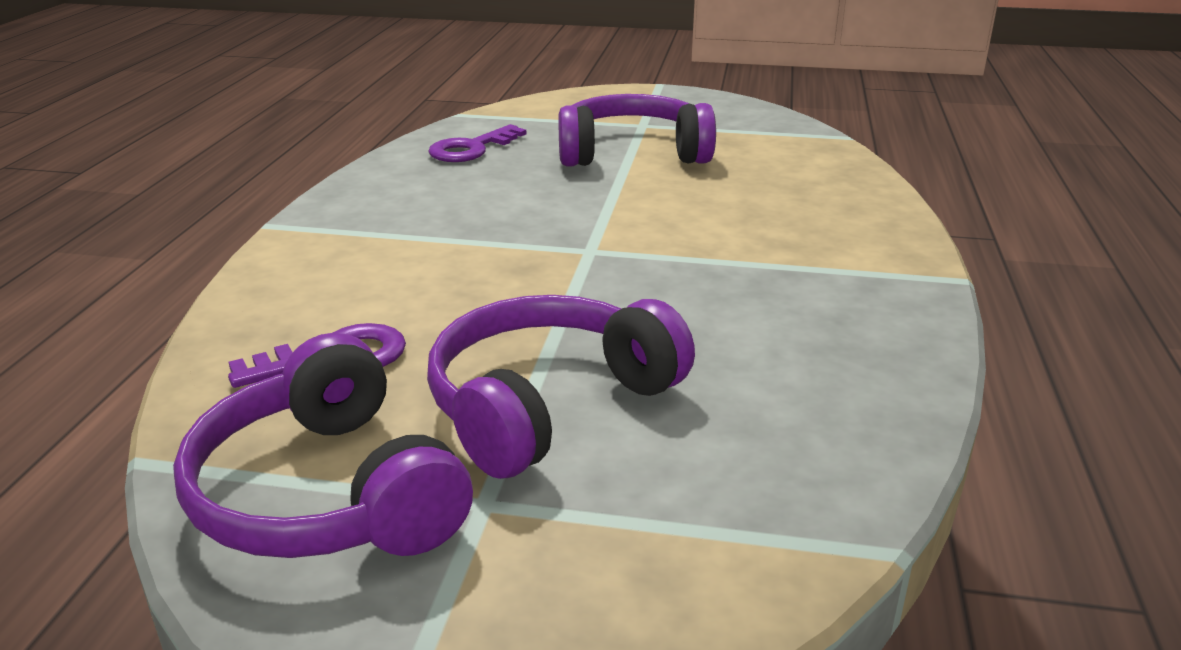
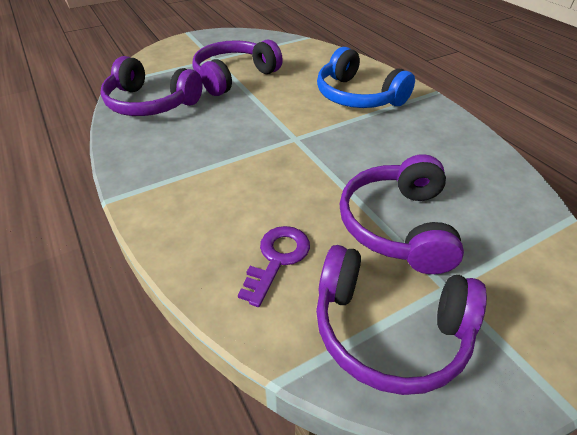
camera: 40 degrees left, 15 degrees up
purple key [428,124,526,162] -> purple headphones [101,56,203,116]
none -> blue headphones [317,47,415,108]

